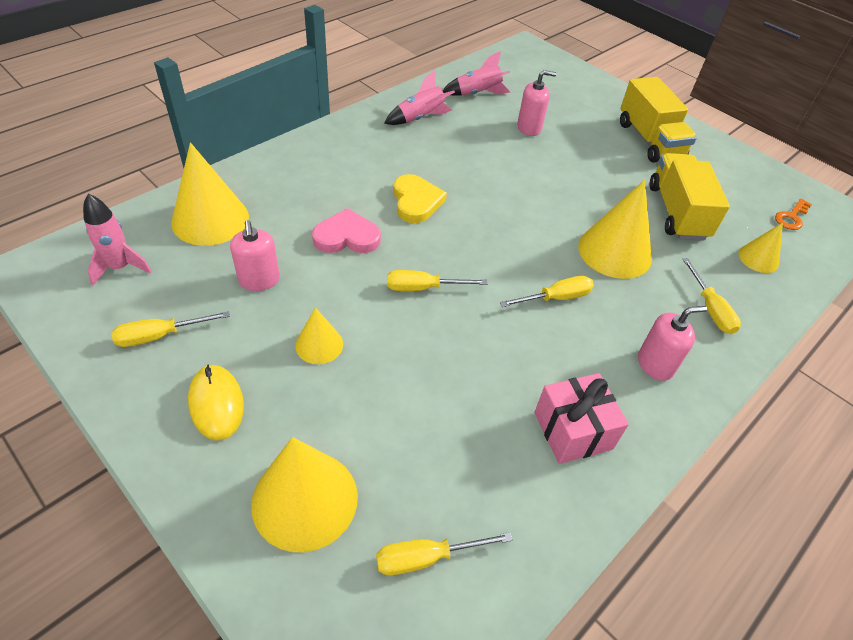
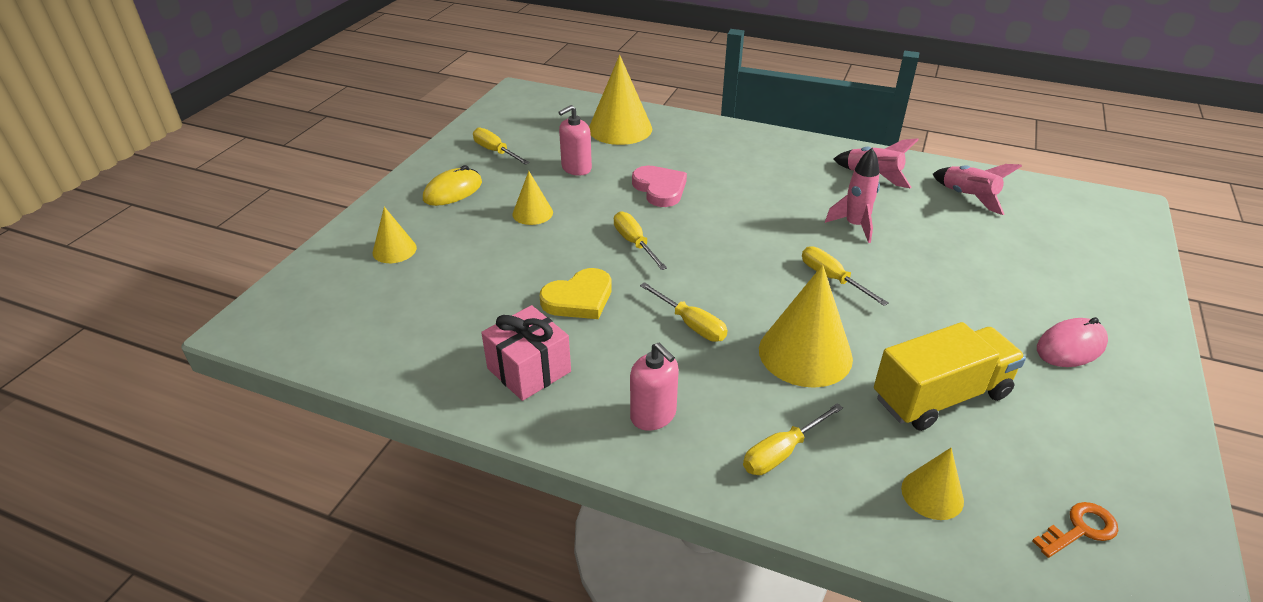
camera: 70 degrees right, 10 degrees down
pink rocket [83,194,152,286] -> pink rocket moved to [825,148,880,243]
yellow cone [251,437,358,552] -> yellow cone [373,207,417,263], size x0.54
yellow screwdriver [376,532,513,575] -> yellow screwdriver moved to [802,246,889,306]
yellow heart [393,174,447,223] -> yellow heart moved to [540,268,612,319]
pink soap dispenser [517,70,557,136] -> none
yellow truck [620,77,697,163] -> pink mouse [1037,317,1108,367]
orange key [775,199,812,230] -> orange key turned 135 degrees clockwise [1032,502,1118,558]

